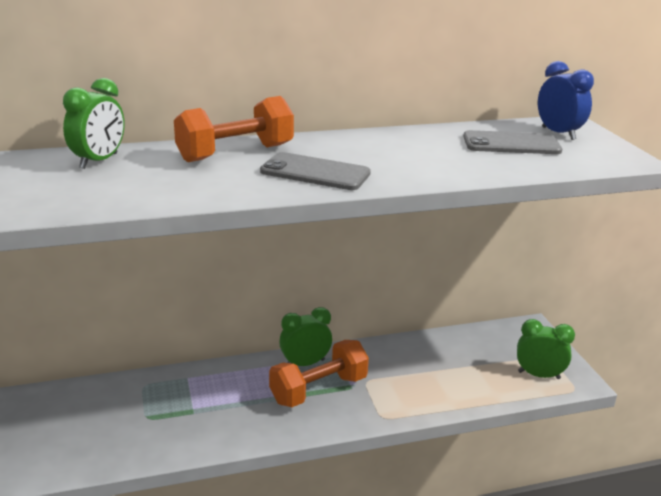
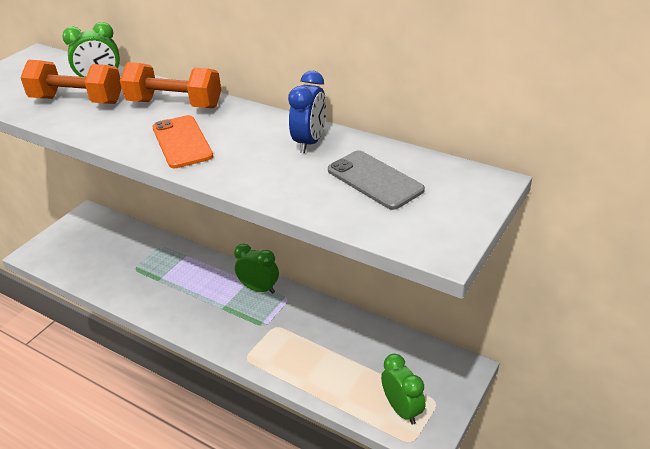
camera: 50 degrees right, 10 degrees up
grey phone [260,152,371,190] -> orange phone [153,115,213,168]
orange dumbbell [269,340,369,407] -> orange dumbbell moved to [20,60,122,104]
blue clock [538,61,594,140] -> blue clock moved to [288,71,327,153]

